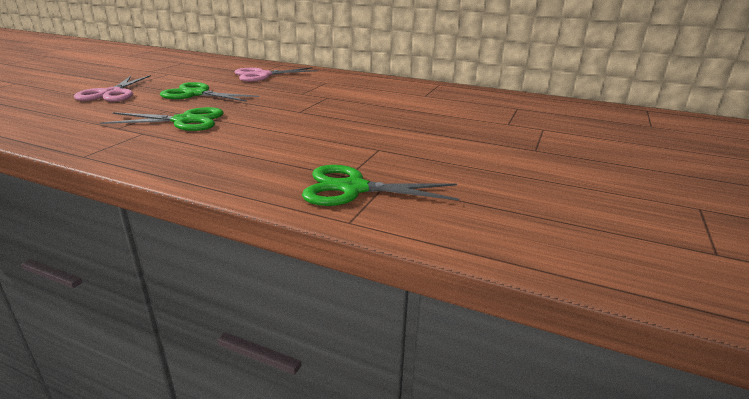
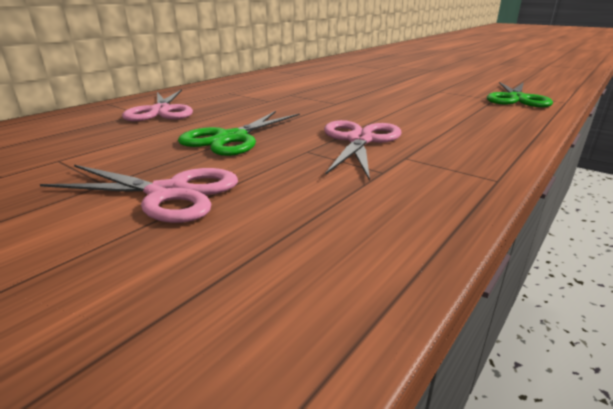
camera: 75 degrees left, 0 degrees up
green scissors [100,107,224,131] -> pink scissors [324,120,401,181]

